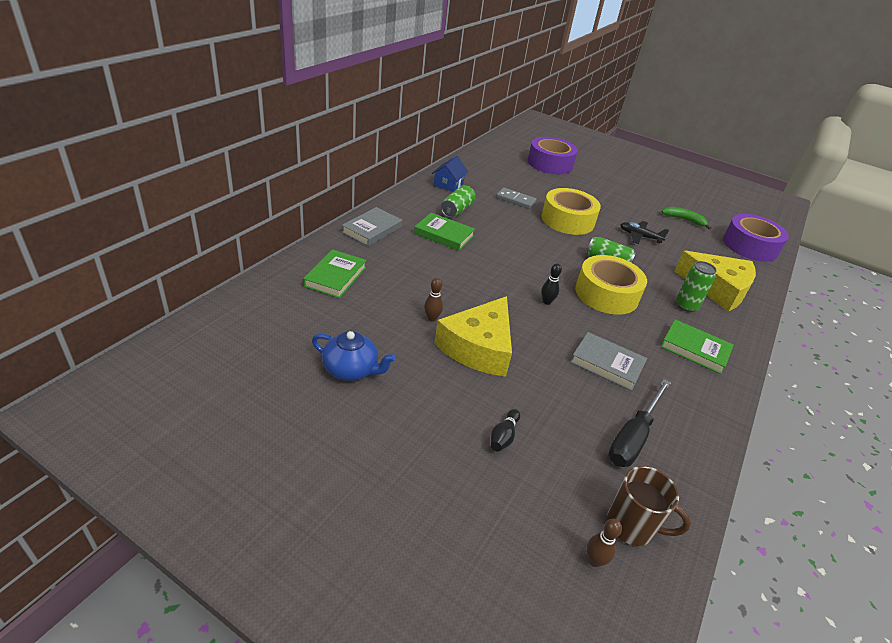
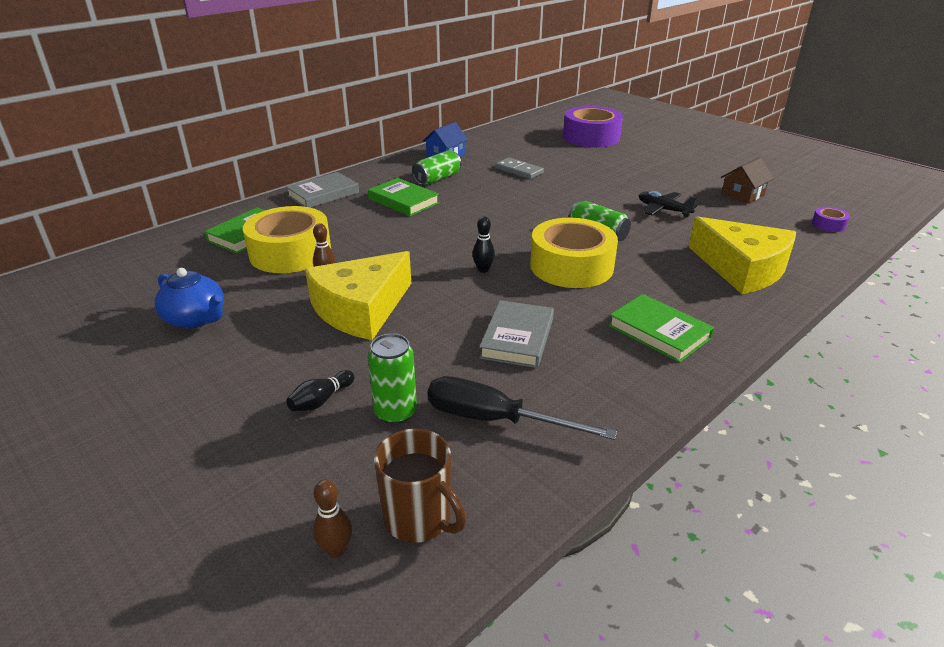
camera: 20 degrees right, 5 degrees down
yellow tape [541,188,601,235] -> yellow tape moved to [243,206,331,273]
grey book [570,332,647,391] -> grey book turned 60 degrees clockwise [479,300,554,368]
black screwdriver [608,379,671,467] -> black screwdriver turned 60 degrees clockwise [427,376,617,440]
green banana [661,207,711,230] -> brown house [721,157,774,204]
green can [676,261,717,312] -> green can moved to [368,333,417,425]
purple tape [723,214,789,262] -> purple tape [812,207,850,232], size x0.42

